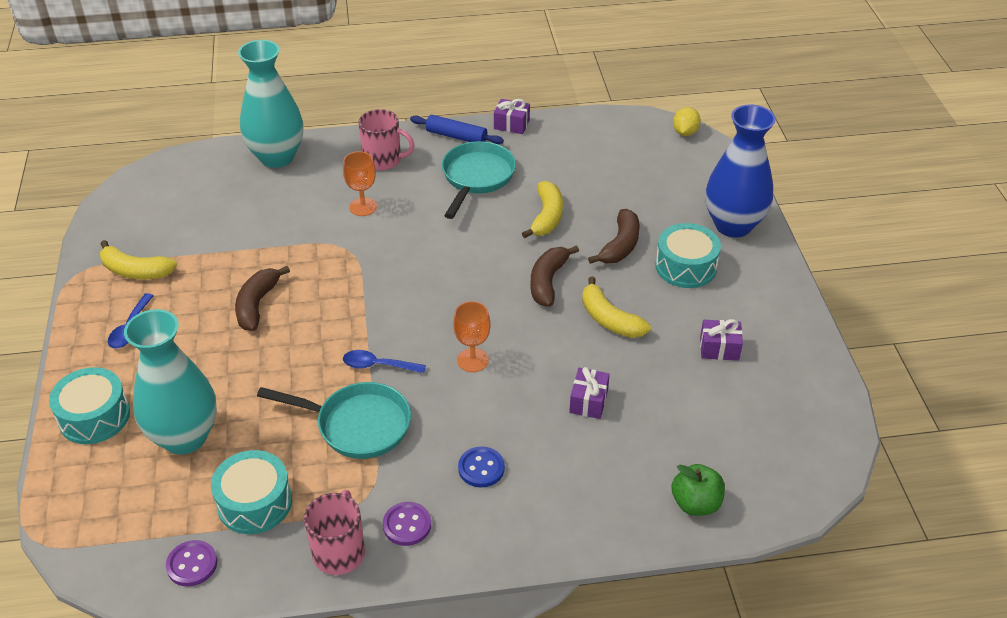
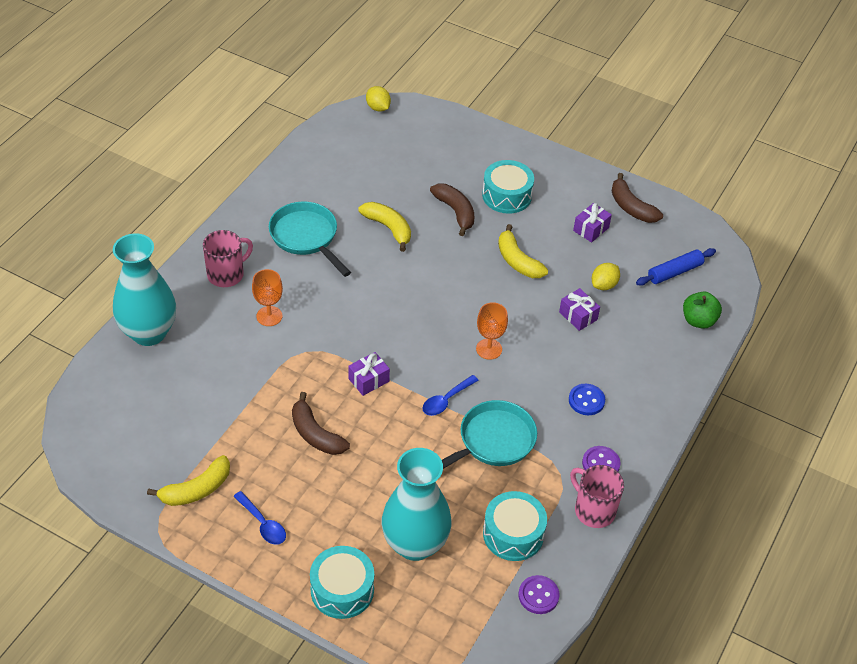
camera: 55 degrees left, 5 degrees up
blue rolling pin [410,115,504,144] -> blue rolling pin moved to [636,248,716,286]
purple gift [494,99,530,134] -> purple gift moved to [348,352,390,396]
brown banana [530,245,579,306] -> brown banana moved to [612,173,663,223]
yellow banana [582,276,651,338] -> yellow banana turned 60 degrees clockwise [498,224,548,278]
blue vase [705,105,776,238] -> none
none -> yellow lemon [592,263,620,290]

